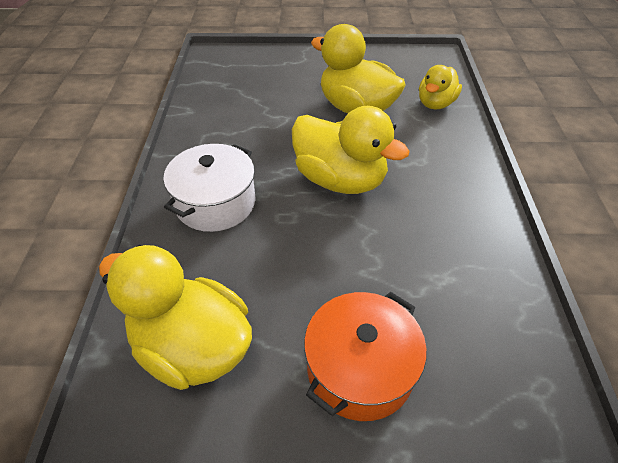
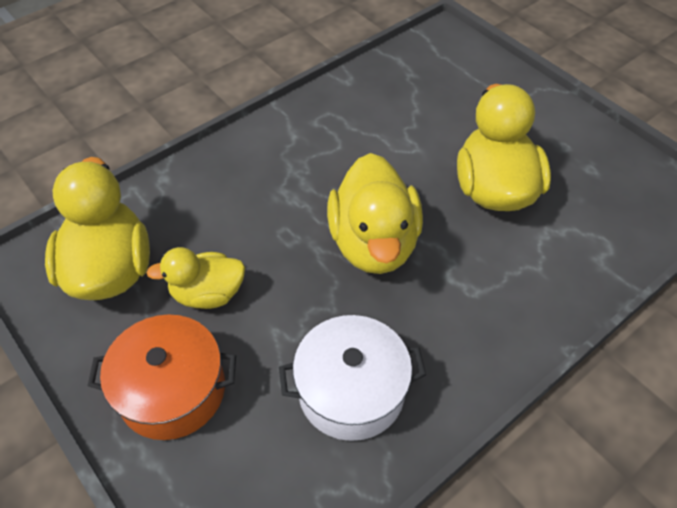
camera: 50 degrees right, 5 degrees up
white pot [163,144,256,232] -> white pot moved to [279,315,426,441]
yellow duck [419,65,462,109] -> yellow duck moved to [146,247,245,309]

